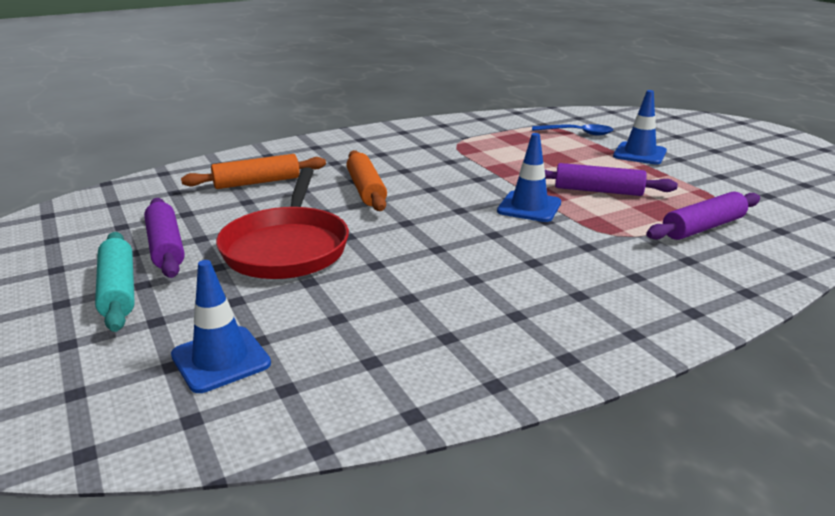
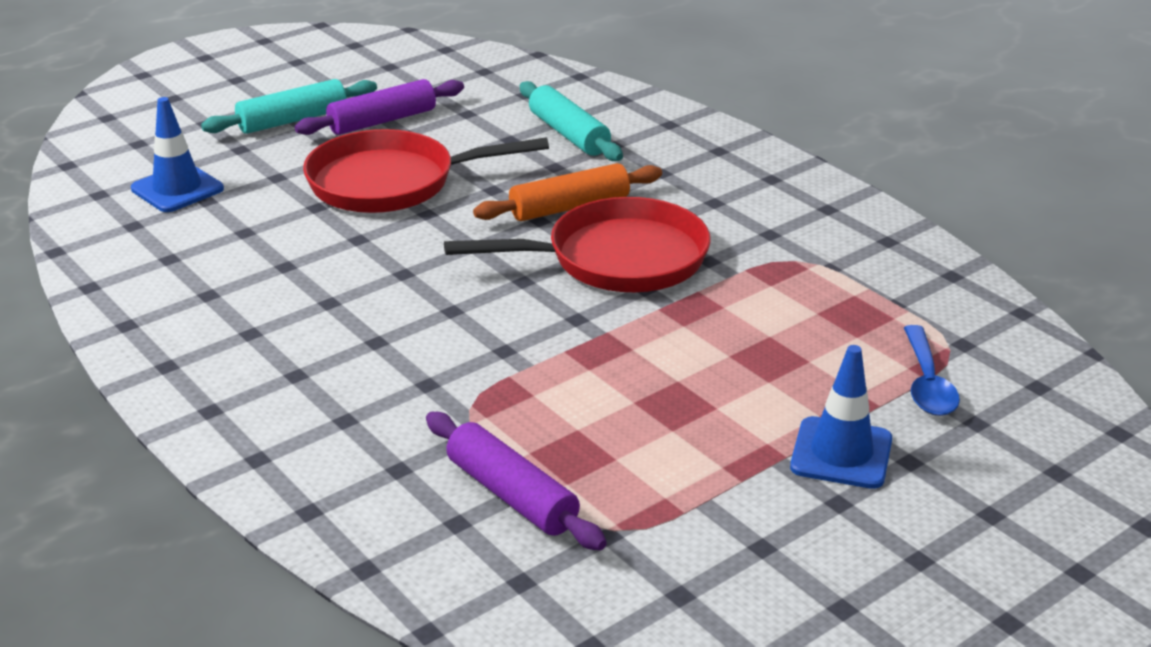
camera: 80 degrees right, 5 degrees up
orange rolling pin [181,154,326,189] -> turquoise rolling pin [519,81,623,161]
blue traffic cone [497,133,561,222] -> none
purple rolling pin [545,163,678,196] -> none
none -> red pan [444,197,711,292]

